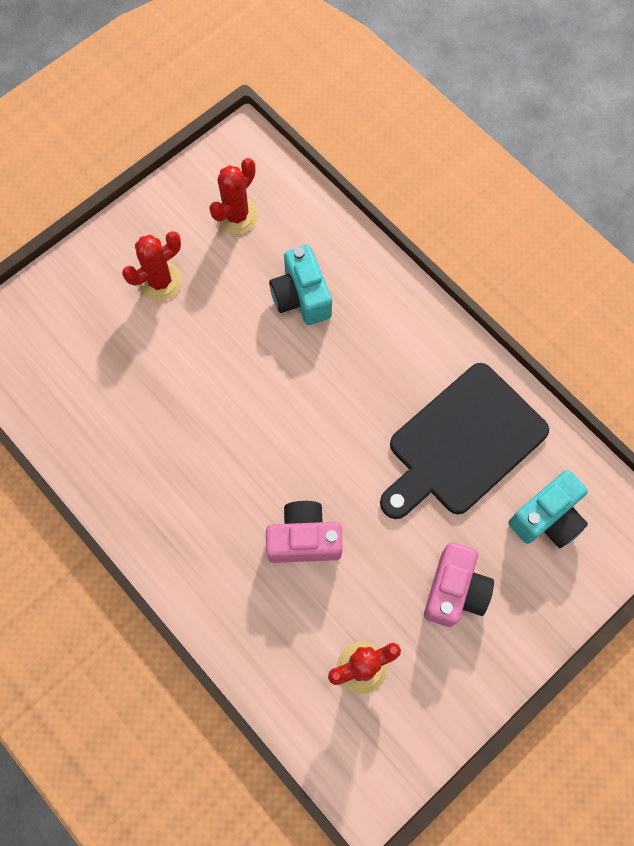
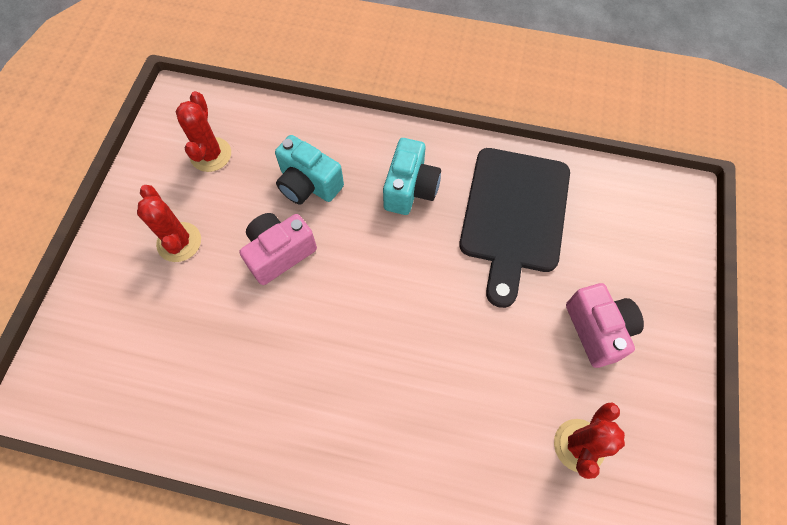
camera: 35 degrees left, 5 degrees down
red cactus [122,231,182,301] -> red cactus turned 45 degrees counterclockwise [137,185,201,262]
pink camera [266,501,343,563] -> pink camera moved to [240,213,317,285]
turquoise camera [508,470,588,548] -> turquoise camera moved to [383,138,441,215]

